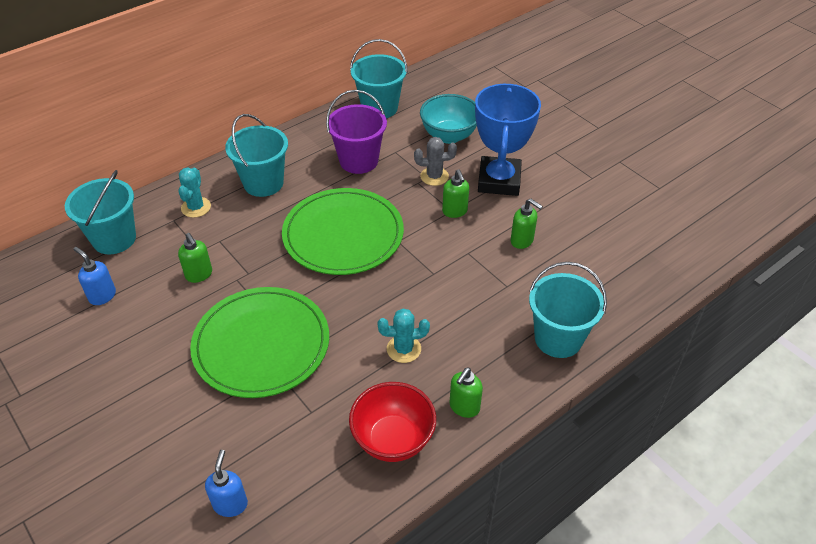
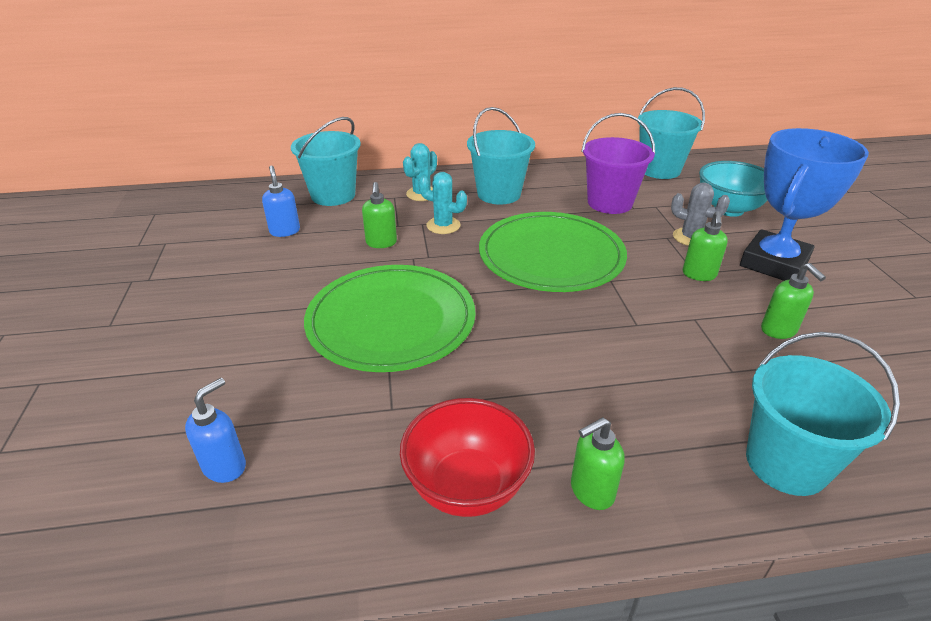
camera: 30 degrees right, 10 degrees down
turquoise cactus [377,308,430,363] -> turquoise cactus moved to [418,172,467,234]

